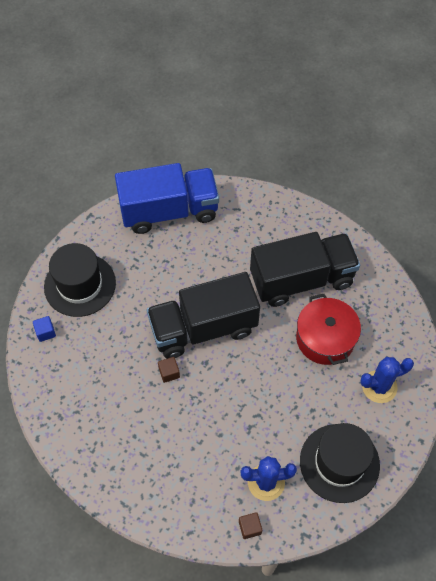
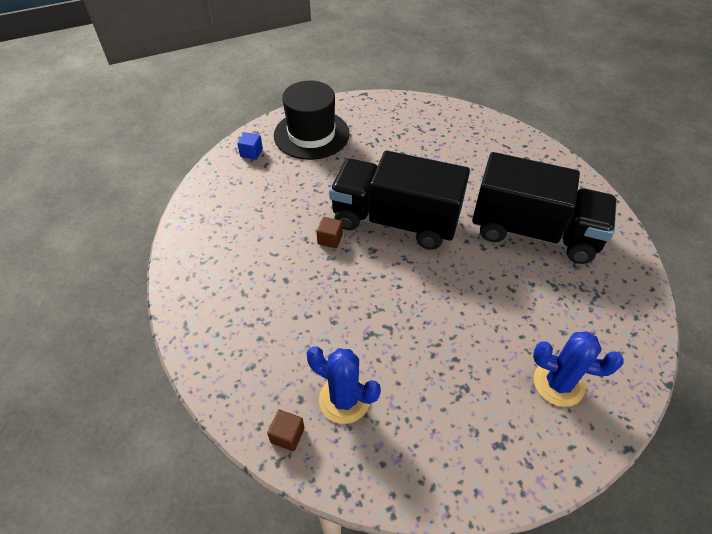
camera: 35 degrees right, 10 degrees down
blue truck [115,163,219,234] -> none
red pot [296,294,361,365] -> none
black hat [300,423,380,503] -> none

